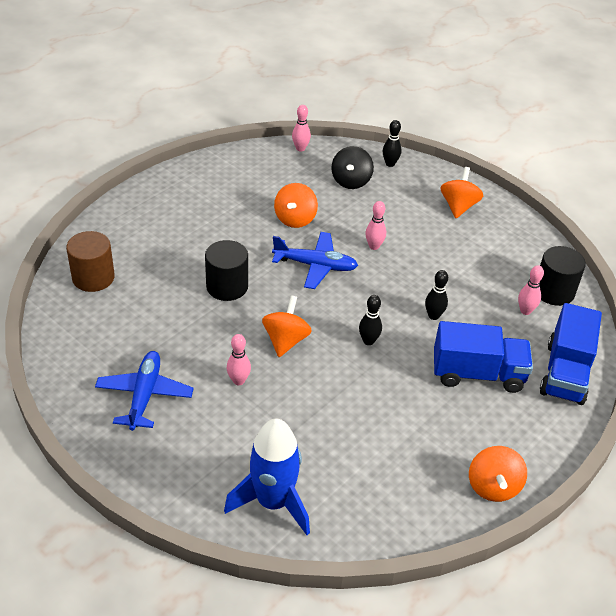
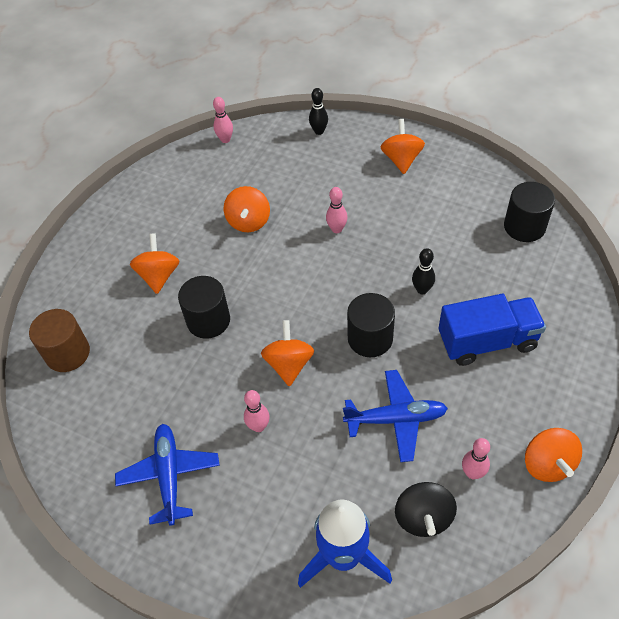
camera: 10 degrees left, 10 degrees up
blue plane [272,232,358,289] -> blue plane moved to [343,370,448,462]
black spinning top [331,146,374,189] -> black spinning top moved to [395,482,457,537]
black bowling pin [359,295,382,345] -> black cylinder [347,293,395,357]
pink bowling pin [518,265,544,315] -> pink bowling pin moved to [462,438,490,479]
blue truck [540,303,602,405] -> none
none -> orange spinning top [130,234,179,294]

